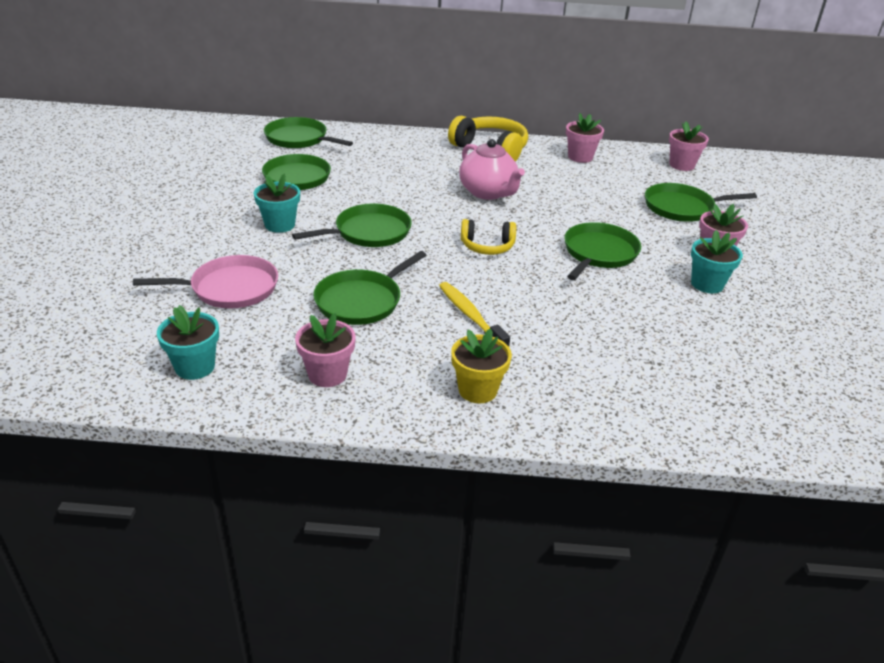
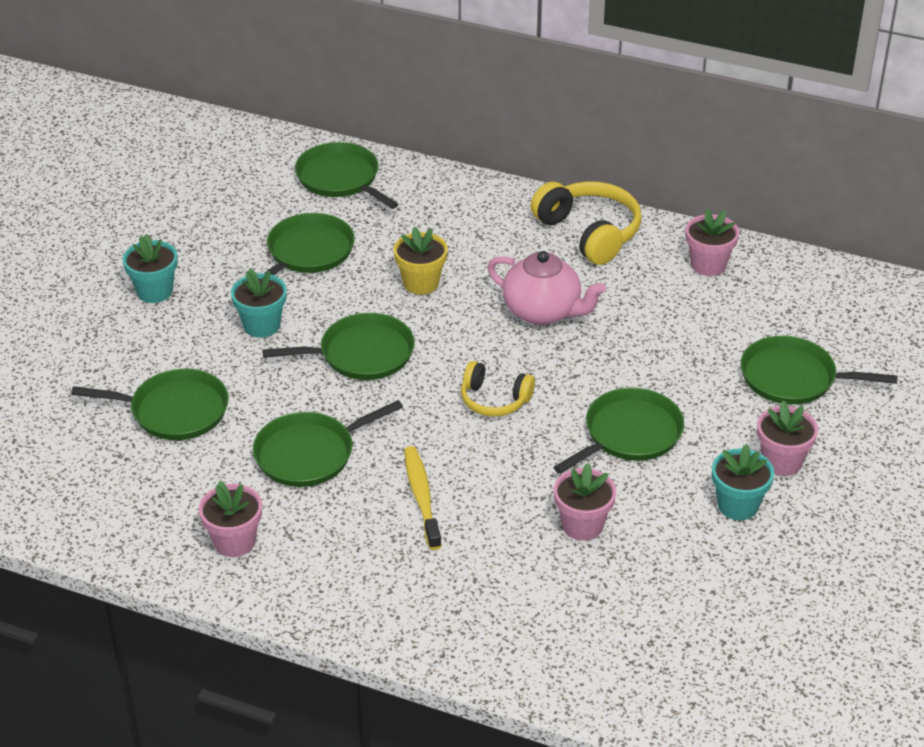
camera: 20 degrees right, 5 degrees up
pink pan [133,255,278,309] -> green pan [71,369,229,440]
turquoise flower pot [157,305,219,380] -> turquoise flower pot moved to [123,234,178,303]
yellow flower pot [451,329,512,403] -> yellow flower pot moved to [394,226,448,295]
pink teapot [459,139,525,200] -> pink teapot turned 45 degrees counterclockwise [487,251,606,325]
pink flower pot [669,122,709,171] -> pink flower pot moved to [554,463,616,541]

